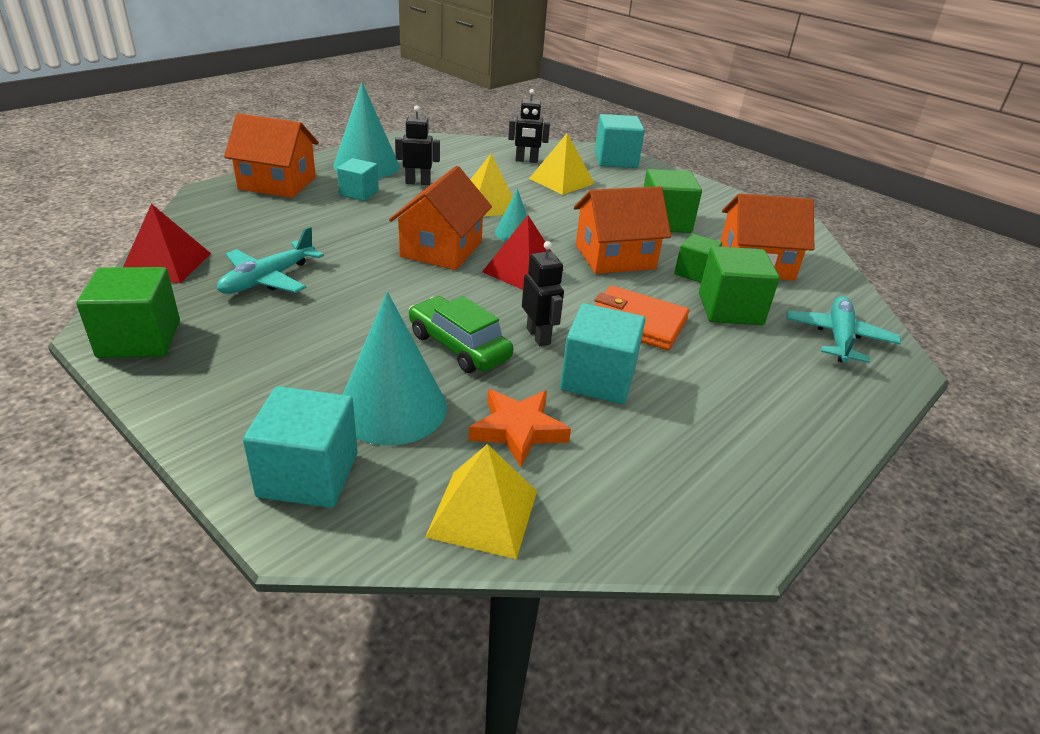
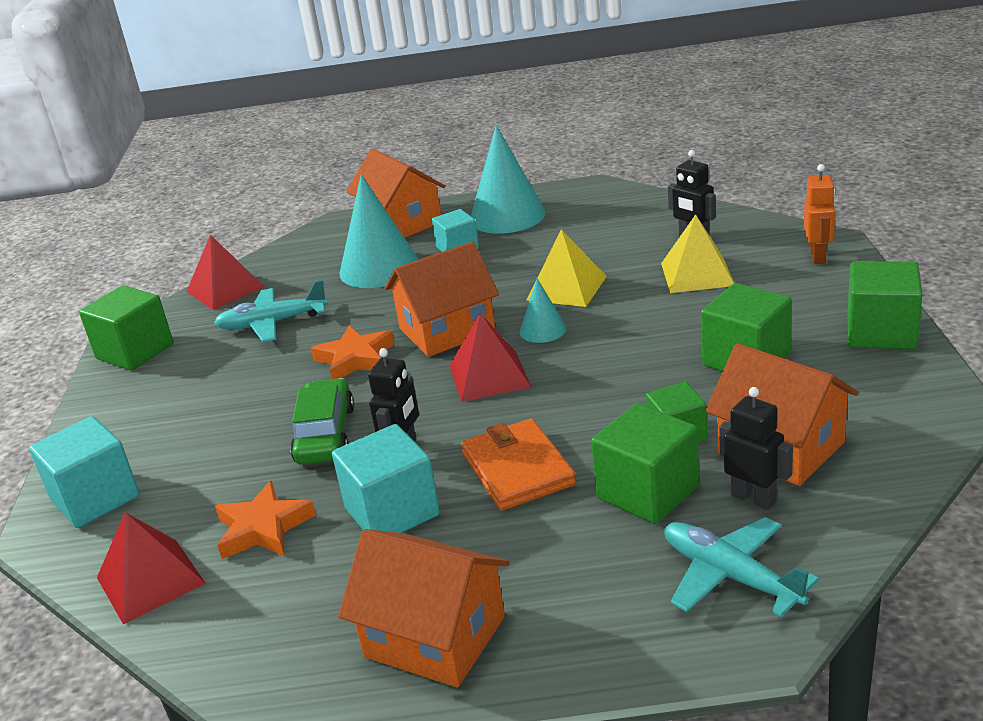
camera: 50 degrees right, 5 degrees down
turquoise cone [343,292,447,446] -> turquoise cone moved to [340,174,419,288]
black robot [395,105,440,185] -> black robot moved to [719,387,793,510]
yellow pyramid [425,444,537,559] -> red pyramid [97,512,206,625]
orange house [574,186,671,274] -> orange house moved to [338,529,510,687]
turquoise cube [595,114,645,168] -> orange robot [804,164,835,264]
turquoise plane [786,296,901,363] -> turquoise plane turned 105 degrees counterclockwise [664,517,819,617]
none -> orange star [311,325,395,379]
none -> green cube [847,261,923,349]

